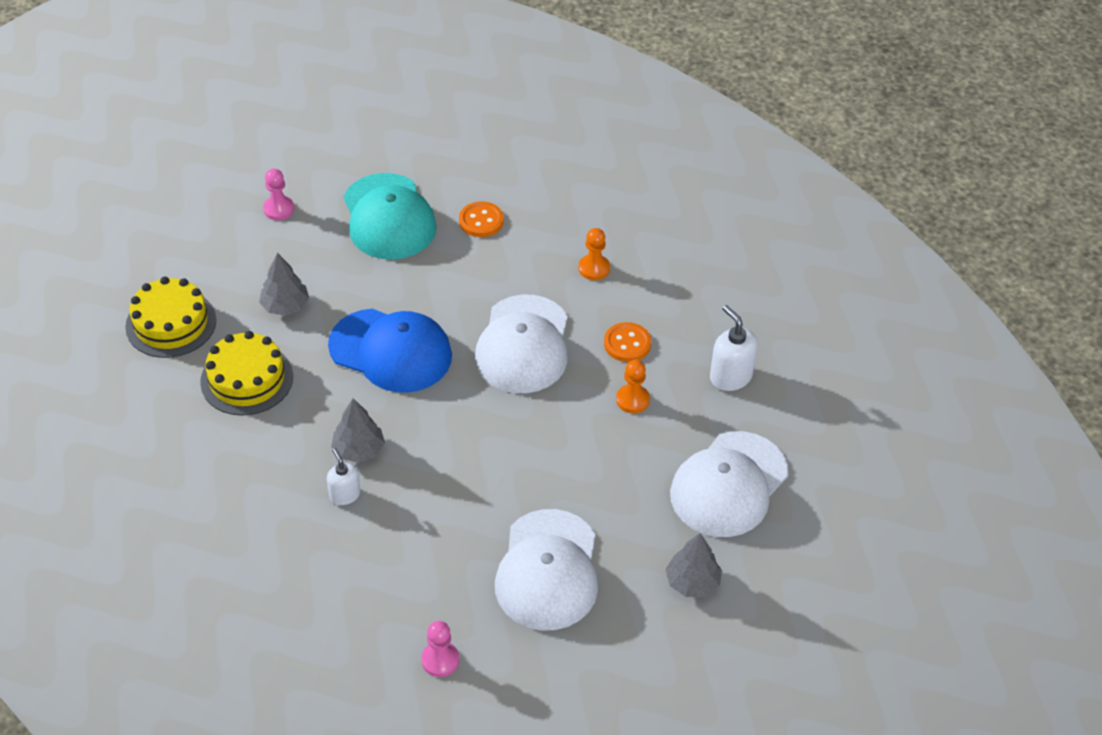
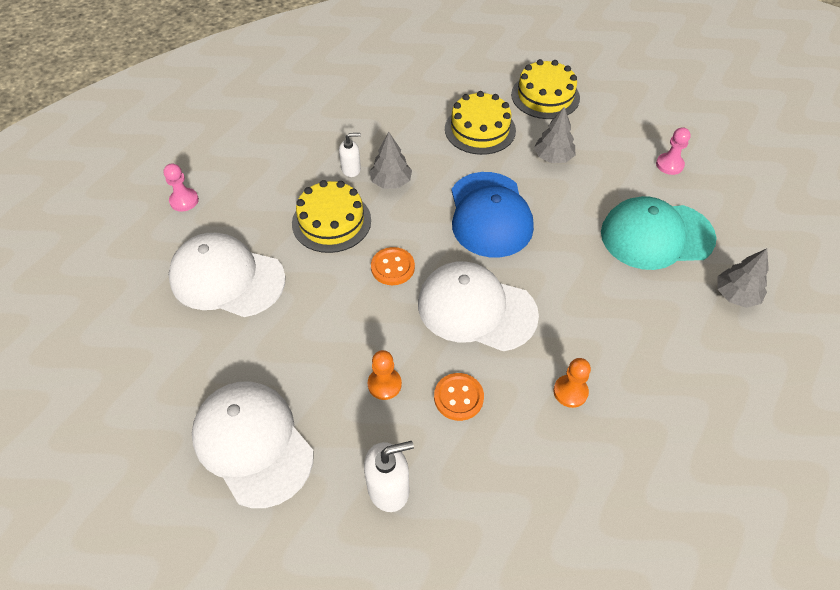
camera: 105 degrees right, 5 degrees up
blue cap [328,309,452,393] -> blue cap turned 45 degrees counterclockwise [451,172,534,257]
orange button [459,201,504,237] -> orange button moved to [371,247,415,285]
grey tree [665,533,722,597] -> grey tree moved to [717,248,769,308]
none -> yellow cake [292,180,371,253]

